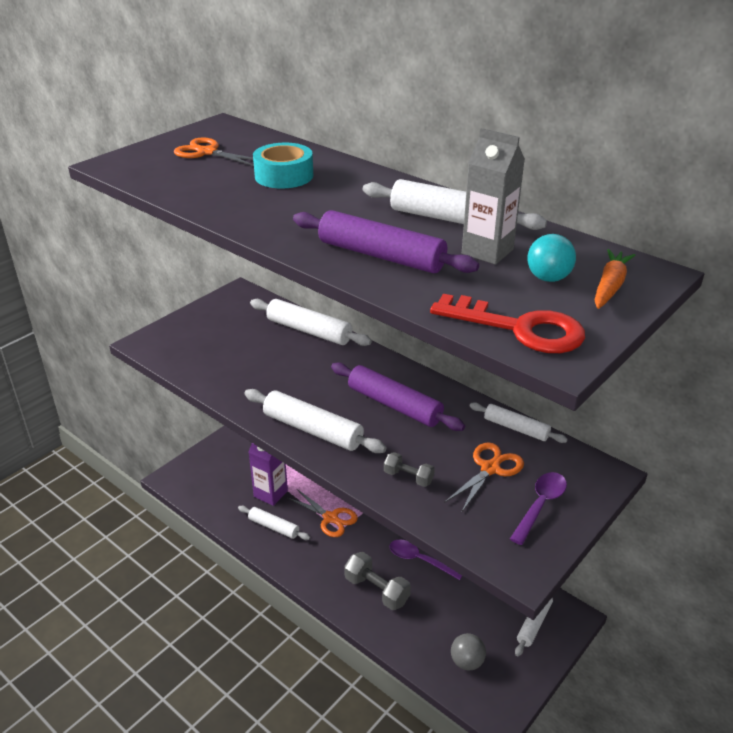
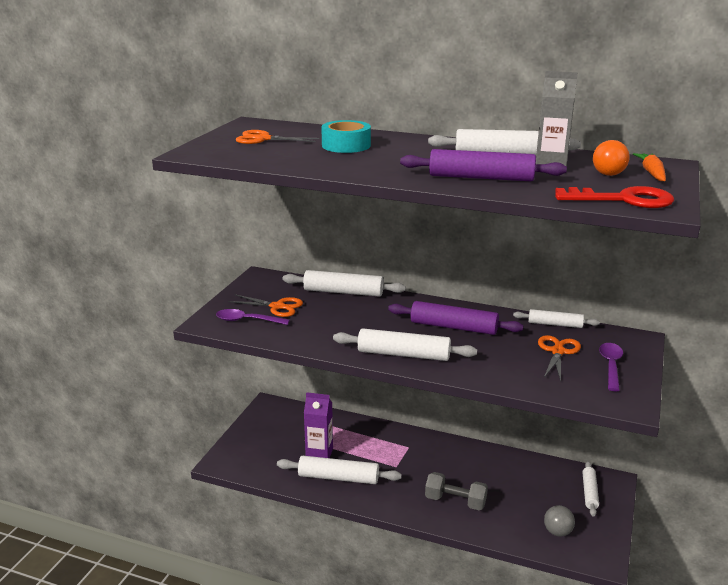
camera: 20 degrees left, 10 degrees down
white rolling pin [238,506,310,540] -> white rolling pin [277,456,402,484], size x1.60
orange scissors [288,489,358,537] -> orange scissors moved to [228,294,303,317]
grey dumbbell [384,452,435,487] -> none
purple spoon [390,539,462,580] -> purple spoon moved to [216,309,290,325]
turquoise ball [527,234,576,282] -> orange ball [593,140,630,176]

